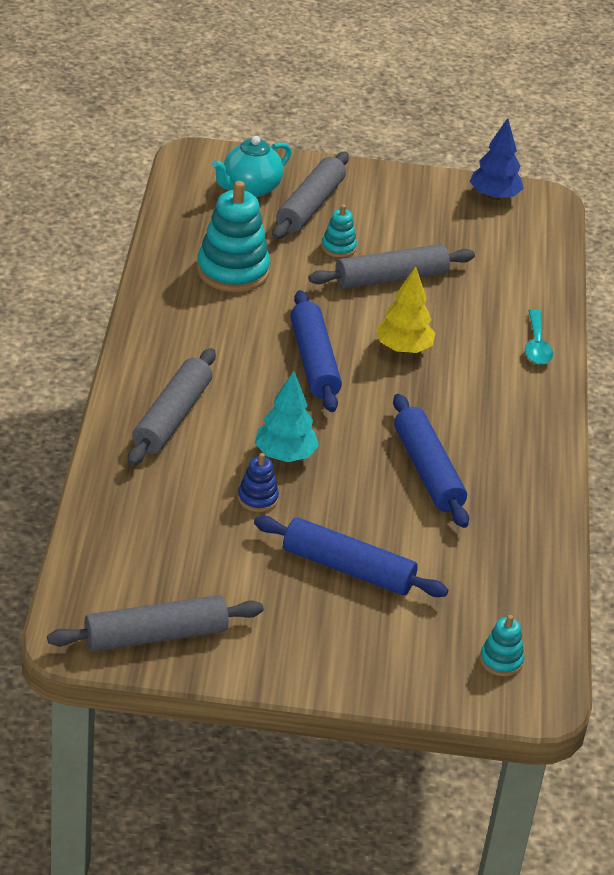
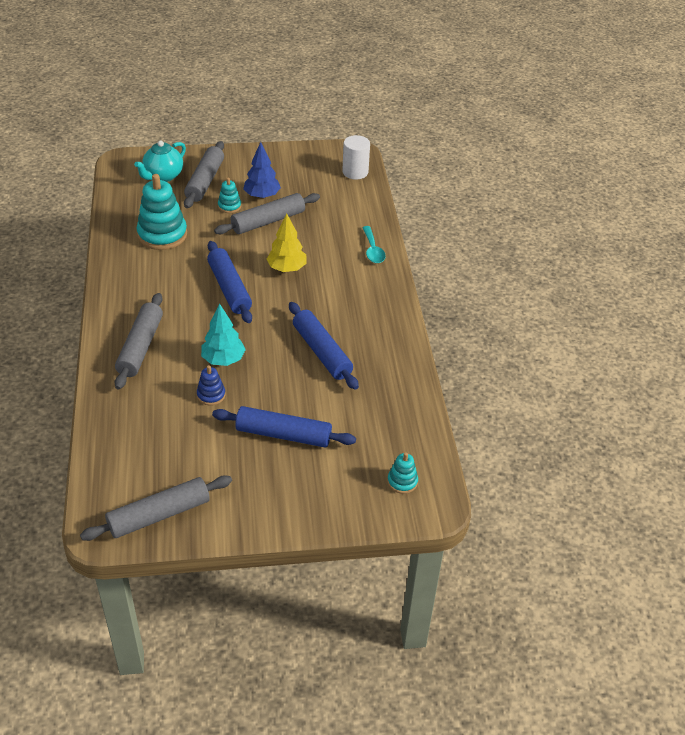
camera: 10 degrees left, 5 degrees up
blue tree [470,118,524,200] -> blue tree moved to [243,142,281,199]
none -> white cylinder [342,135,370,180]

